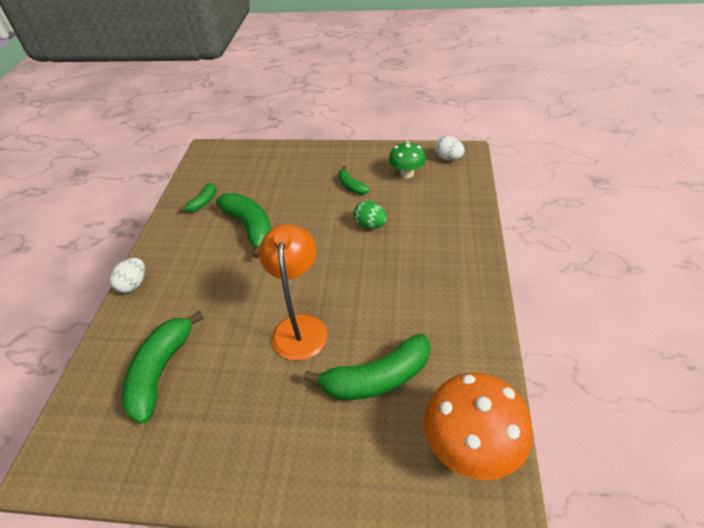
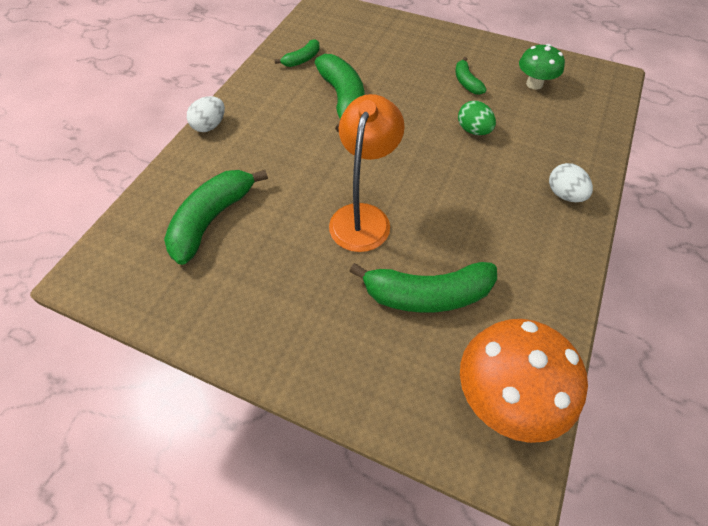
camera: 15 degrees right, 10 degrees up
white egg [435,136,464,161] -> white egg moved to [549,163,593,202]

